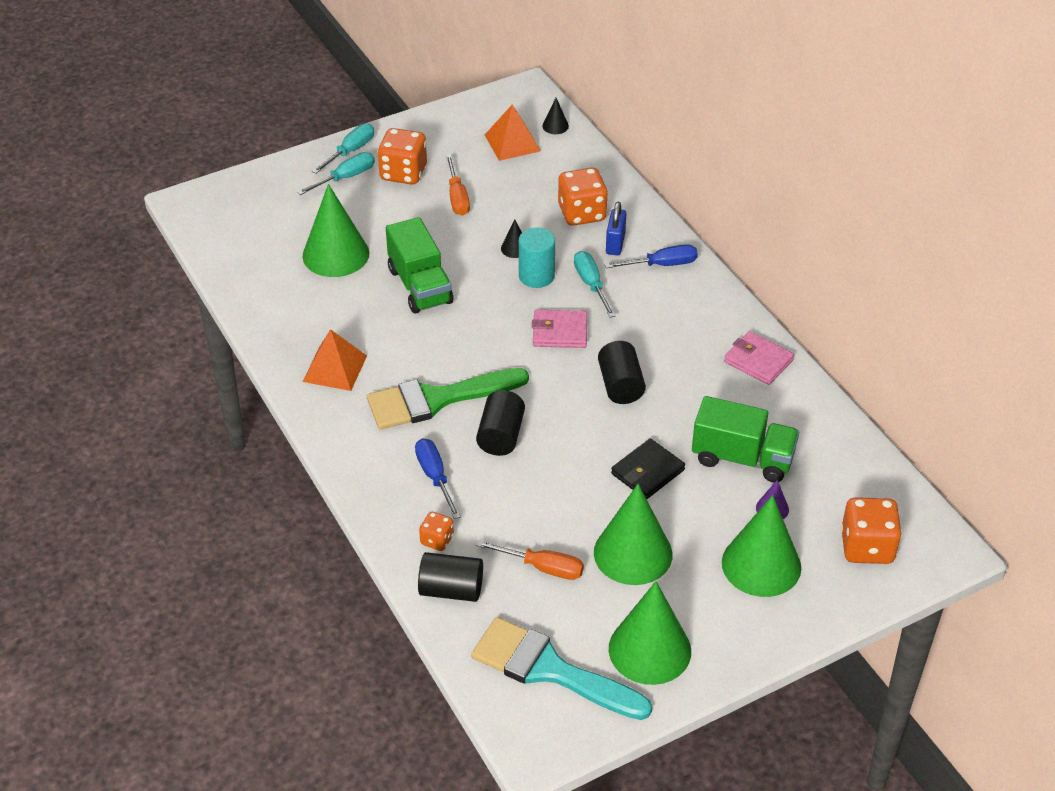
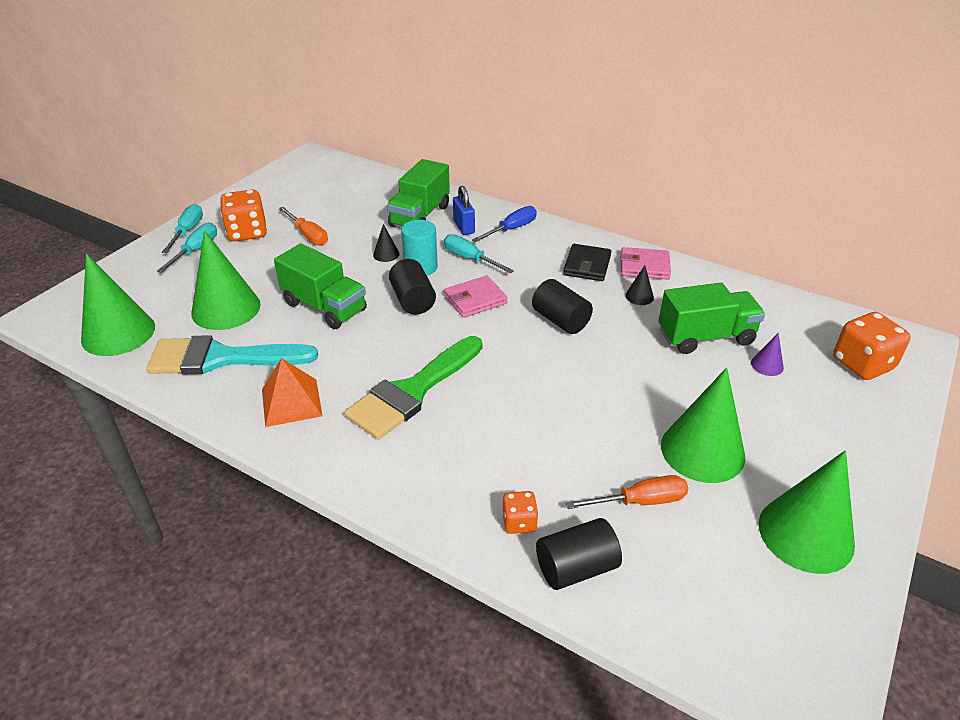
camera: 30 degrees left, 5 degrees down
blue screwdriver [415,438,461,519] -> none
turquoise brush [471,617,652,720] -> turquoise brush moved to [146,335,318,375]
black cylinder [476,390,525,456] -> black cylinder moved to [389,259,436,315]
orange pyramid [485,104,541,161] -> none
black cone [542,98,569,134] -> black cone moved to [625,265,654,305]
orange dice [558,168,608,226] -> green truck [387,159,450,227]
black wallet [611,439,685,499] -> black wallet moved to [563,244,611,281]
green cone [722,495,801,597] -> green cone moved to [81,254,155,356]

